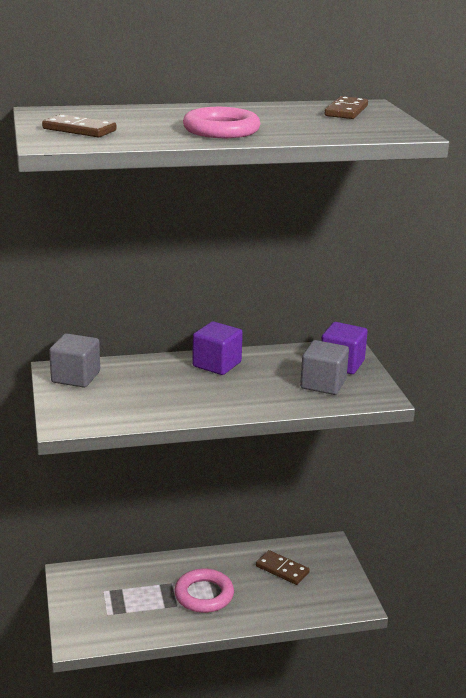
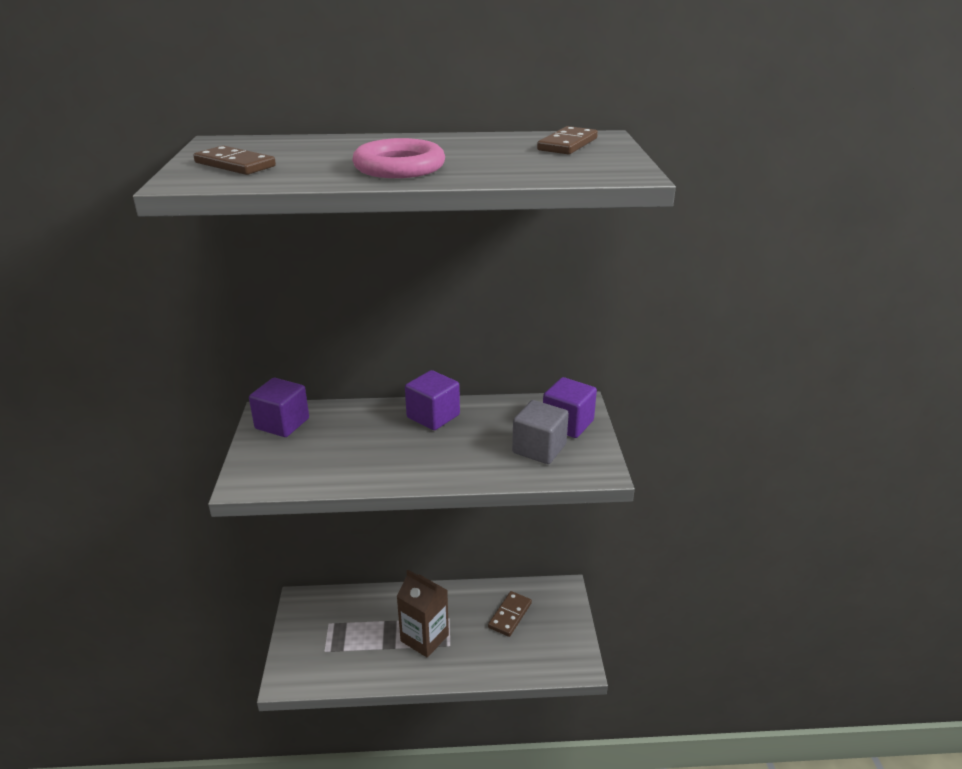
camera: 10 degrees right, 5 degrees up
grey cube [49,333,100,388] -> purple cube [249,378,309,437]
pink ring [174,569,234,613] -> brown carton [396,570,449,658]
brown domino [256,550,310,585] -> brown domino turned 75 degrees clockwise [488,591,532,637]

